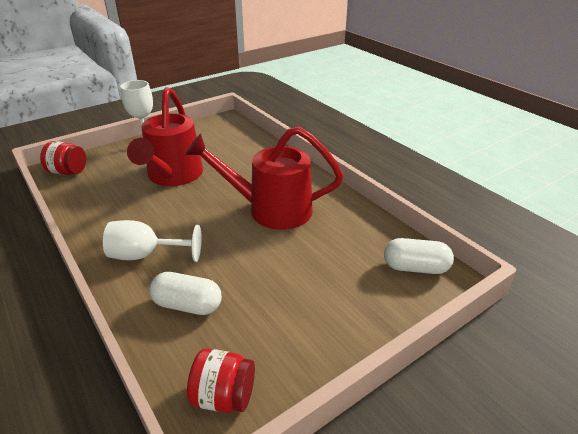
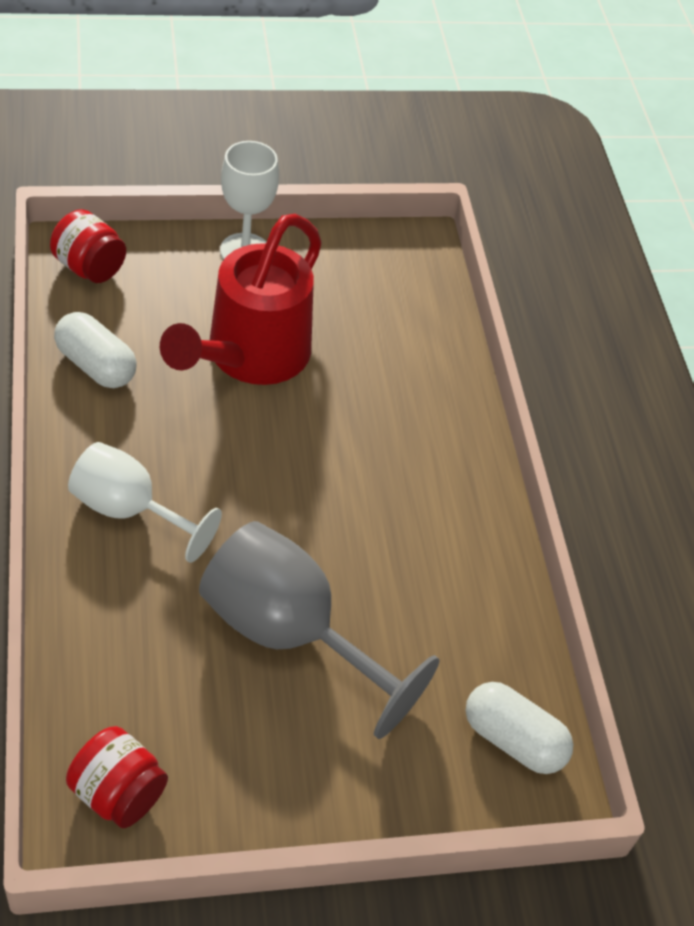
camera: 20 degrees right, 15 degrees up
white capsule [149,272,222,315] -> white capsule moved to [54,312,137,388]
red watering can [185,126,343,230] -> none
none -> grey goblet [199,521,439,739]

